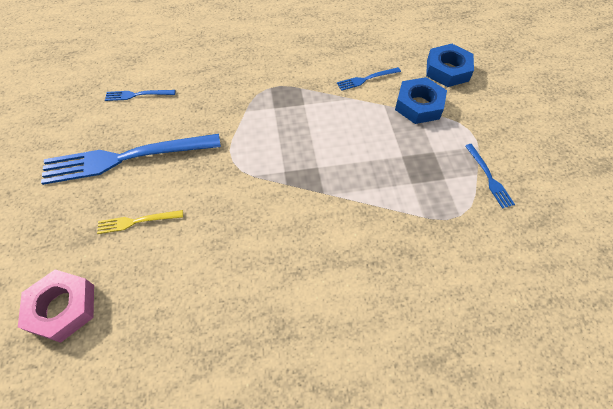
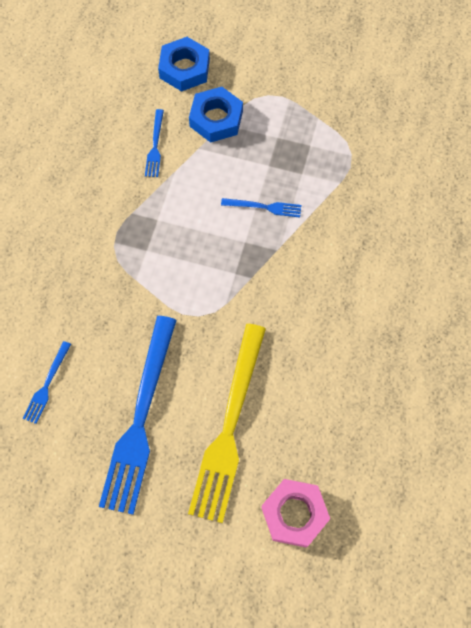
camera: 65 degrees left, 10 degrees up
yellow fork [97,210,183,234] -> yellow fork [188,323,266,523], size x2.27
blue fork [465,144,515,209] -> blue fork moved to [221,198,301,217]

